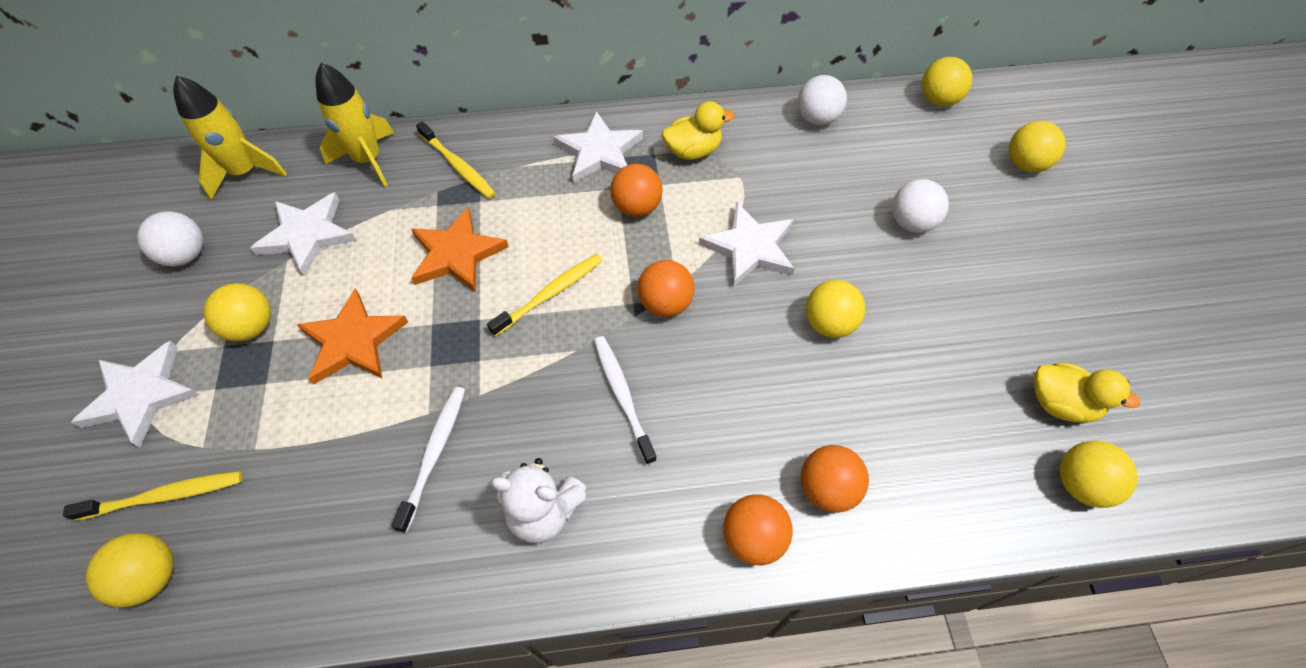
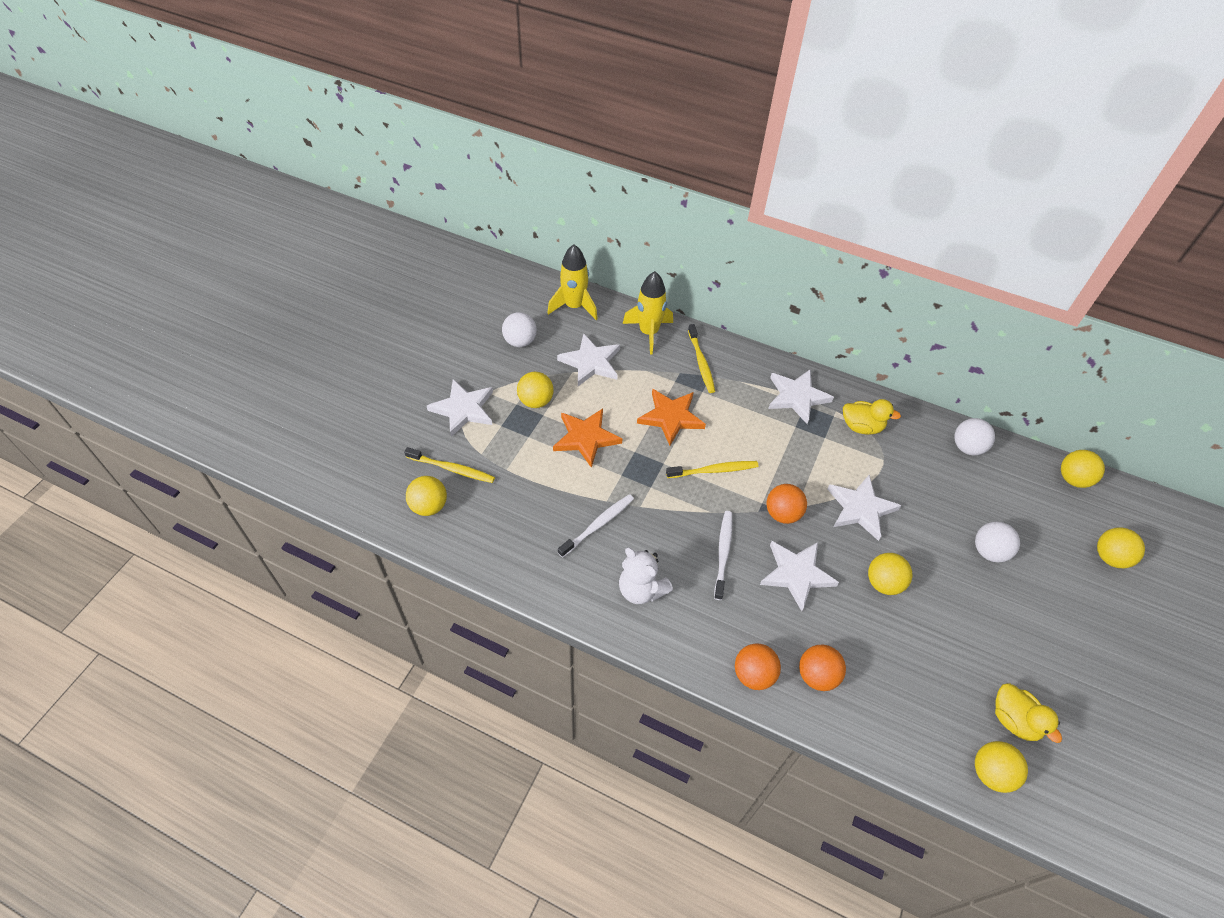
camera: 30 degrees right, 5 degrees down
orange ball [610,164,662,217] -> none
none -> white star [760,541,839,611]

